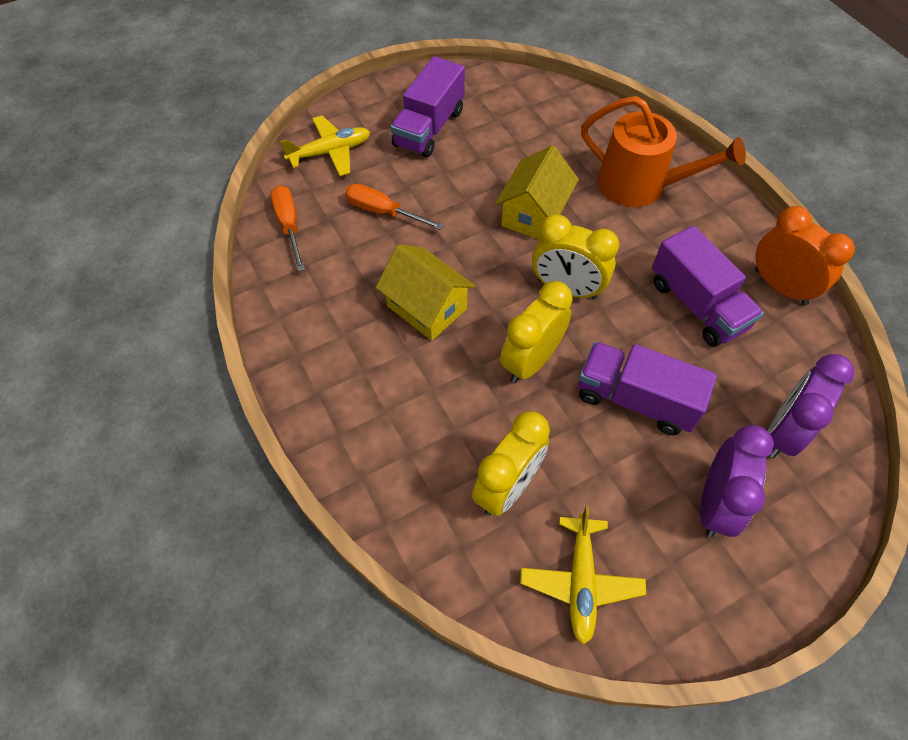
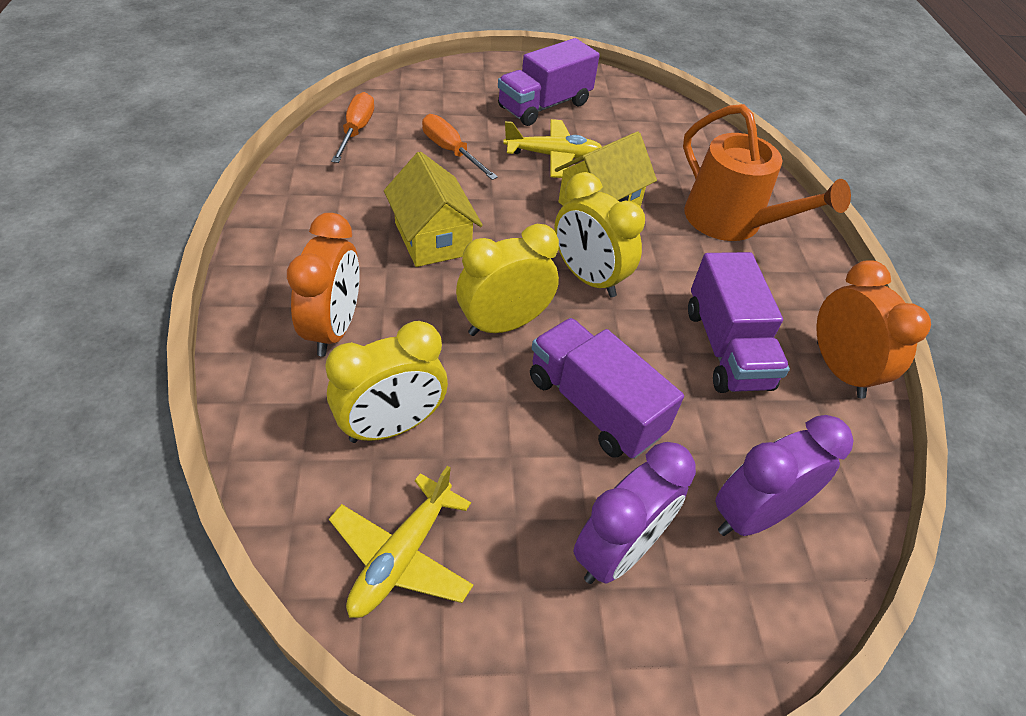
camera: 20 degrees right, 10 degrees down
yellow plane [280,115,370,176] -> yellow plane moved to [503,119,602,178]
none -> orange clock [287,213,360,356]

